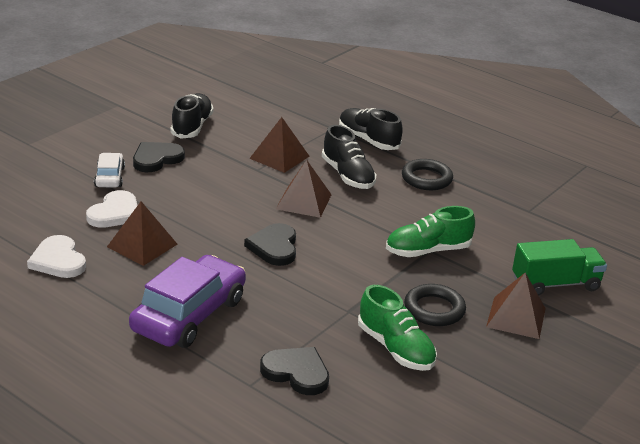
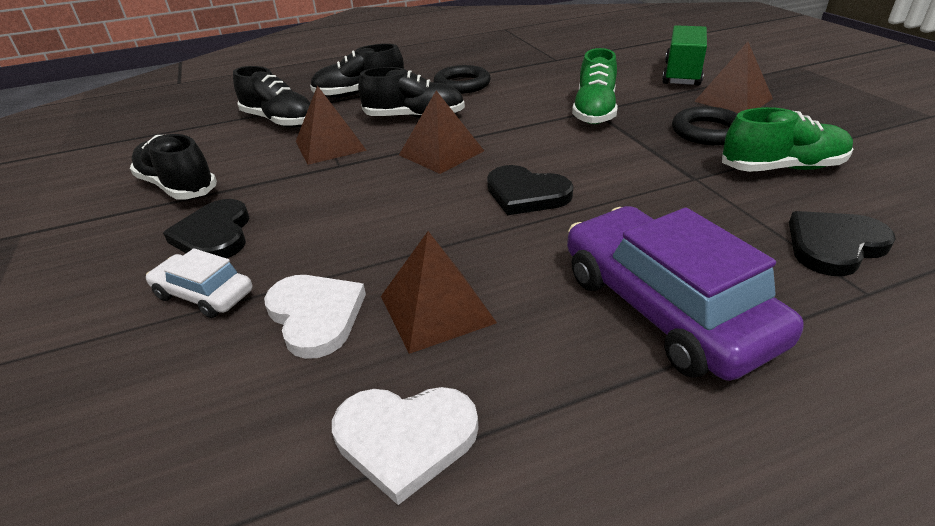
camera: 55 degrees left, 5 degrees up
none -> black shoe [233,66,310,128]

